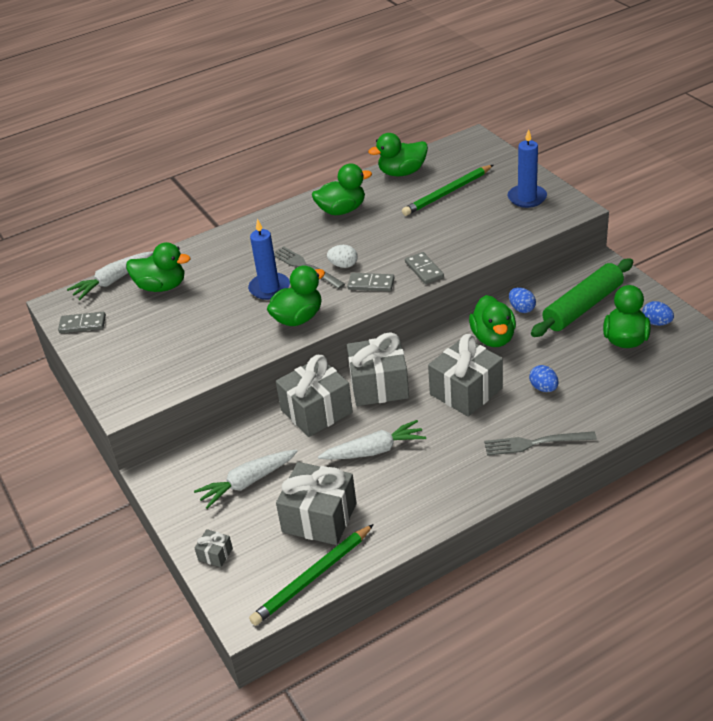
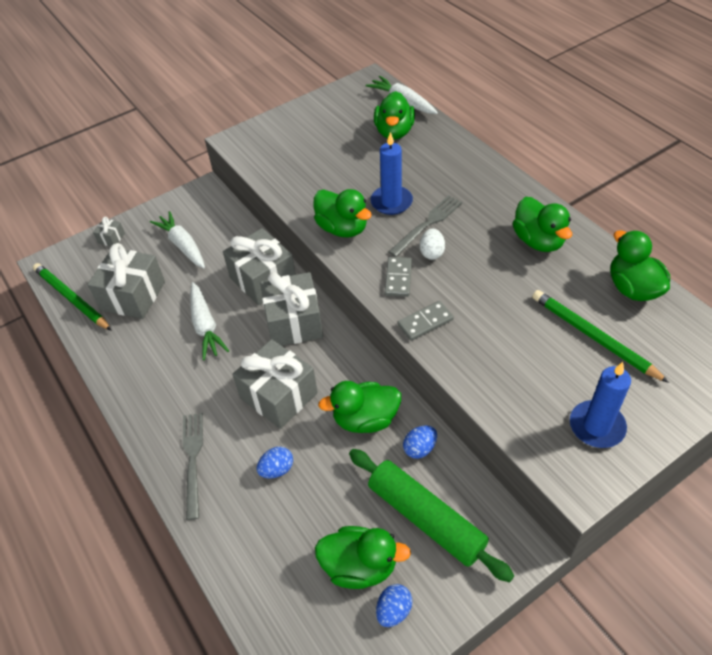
camera: 85 degrees right, 10 degrees up
grey domino [58,312,106,333] -> none

